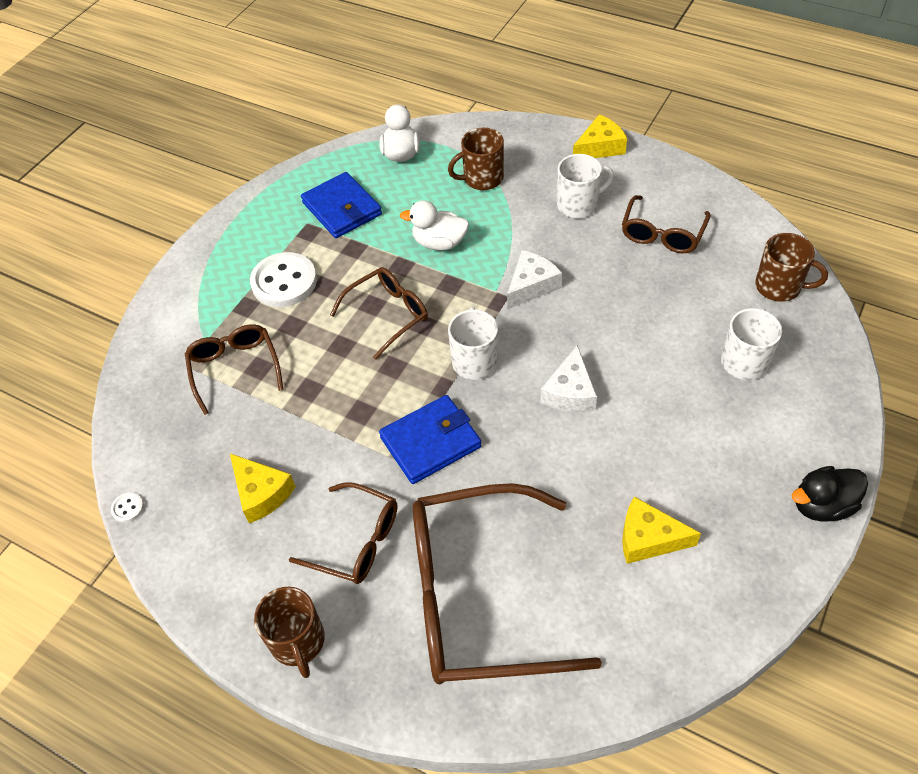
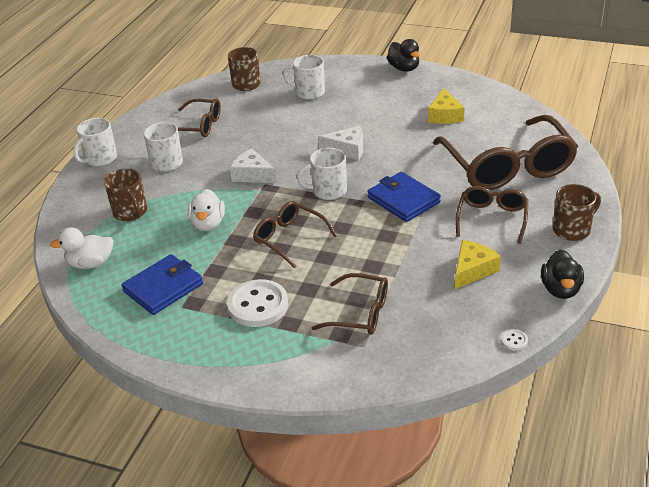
camera: 100 degrees left, 15 degrees down
brown glasses [185,324,283,415] -> brown glasses turned 135 degrees counterclockwise [312,273,388,335]
yellow cheese [573,114,627,158] -> white mug [73,118,117,166]
none -> black duck [541,249,584,299]

